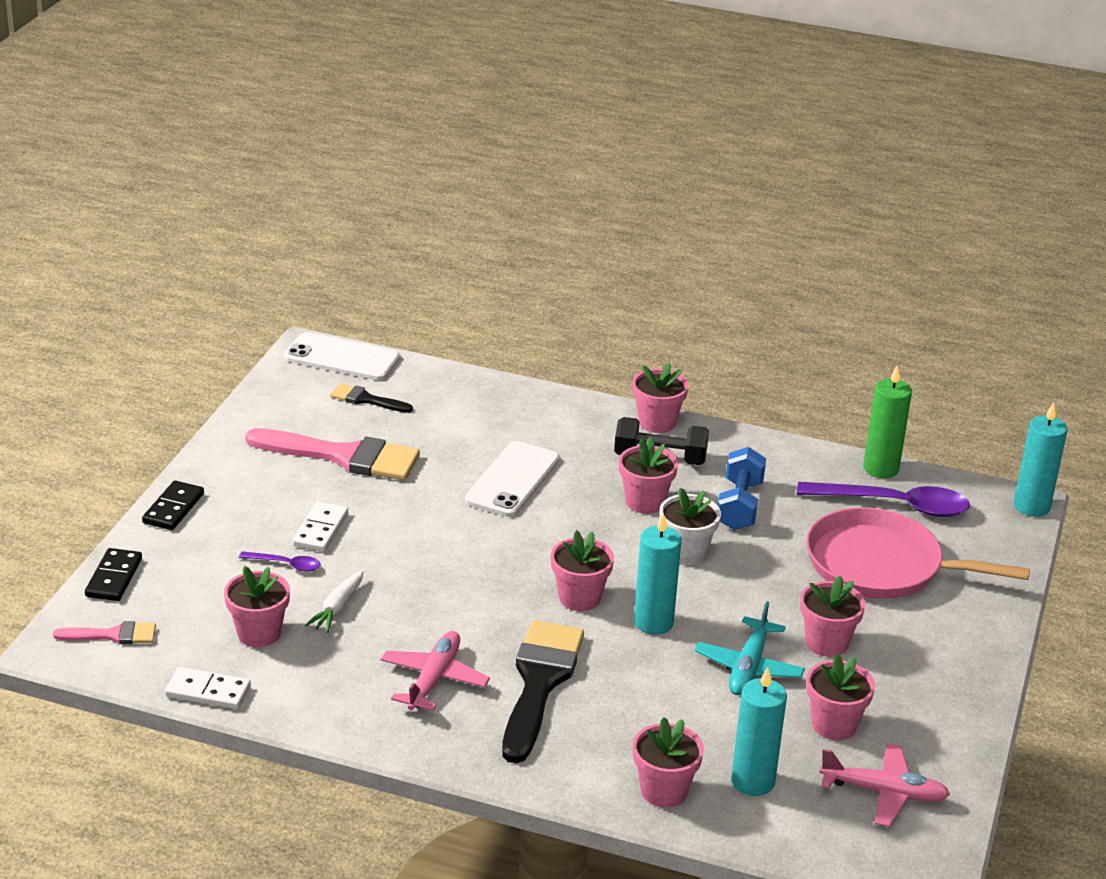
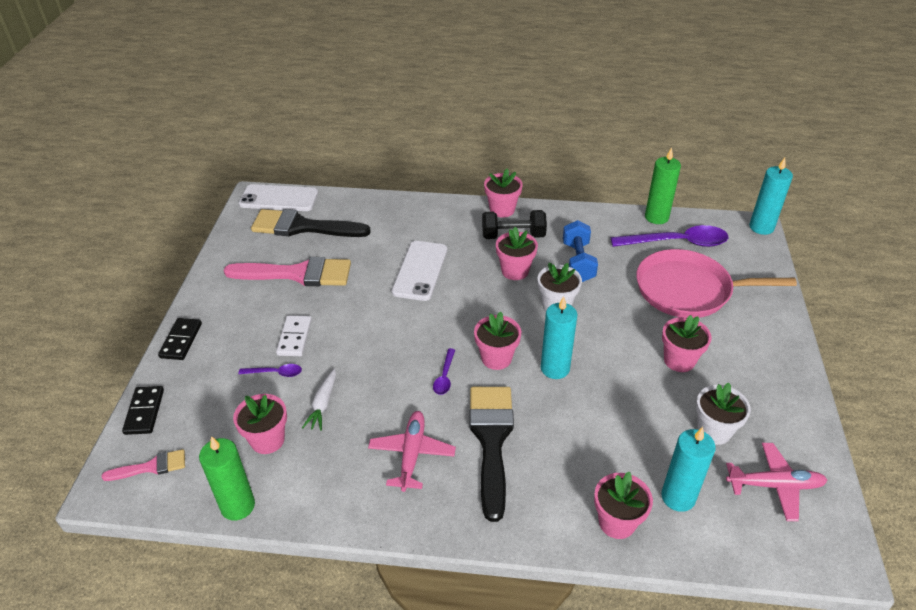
camera: 10 degrees left, 10 degrees up
white domino [165,667,251,709] -> green candle [199,436,255,521]
black brush [330,383,413,413] -> black brush [251,209,371,237], size x1.99
turquoise plane [695,601,805,695] -> none
pink flower pot [806,654,875,740] -> white flower pot [696,382,751,445]
none -> purple spoon [433,348,455,395]

